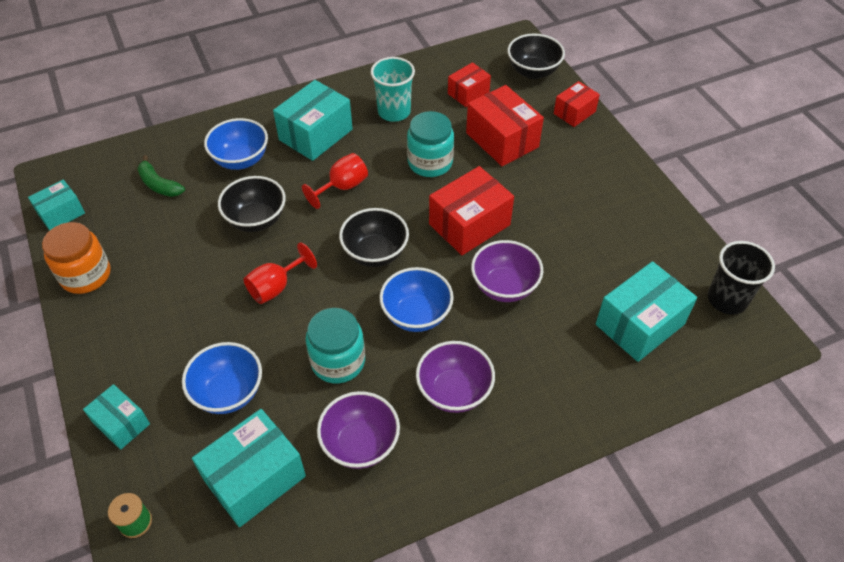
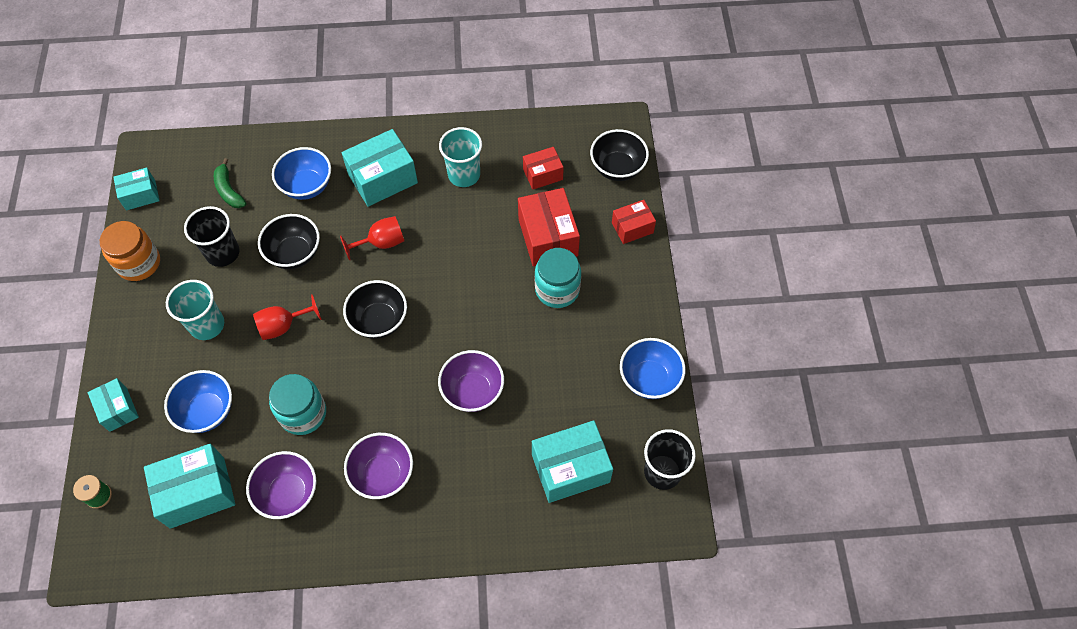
camera: 20 degrees right, 10 degrees up
blue bowl [379,267,454,332] -> blue bowl moved to [620,338,686,399]
turquoise jar [407,111,454,177] -> turquoise jar moved to [535,248,581,308]
red box [429,166,514,255] -> none
none -> turquoise cup [166,280,224,340]
none -> black cup [184,206,240,267]

